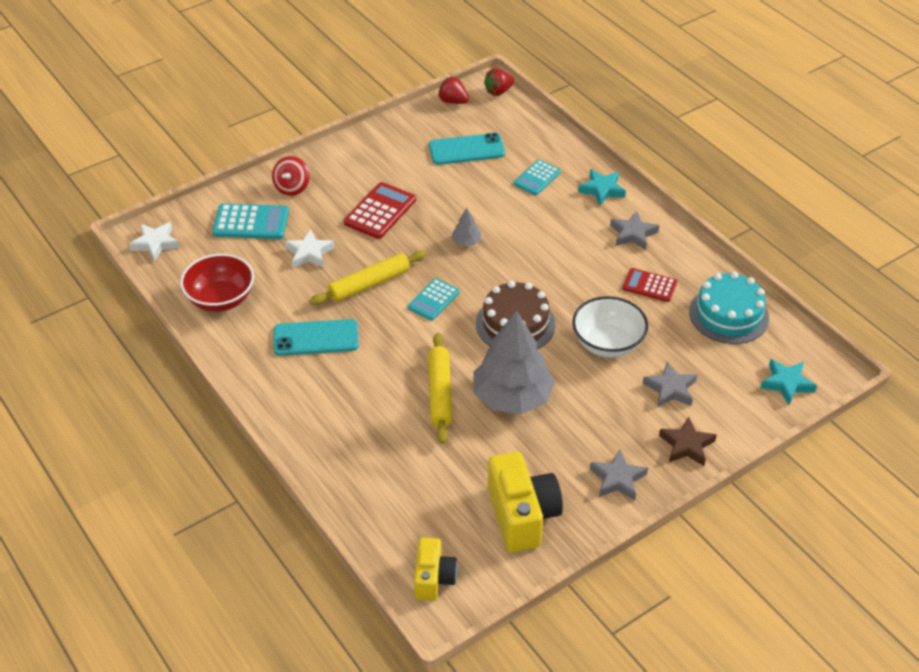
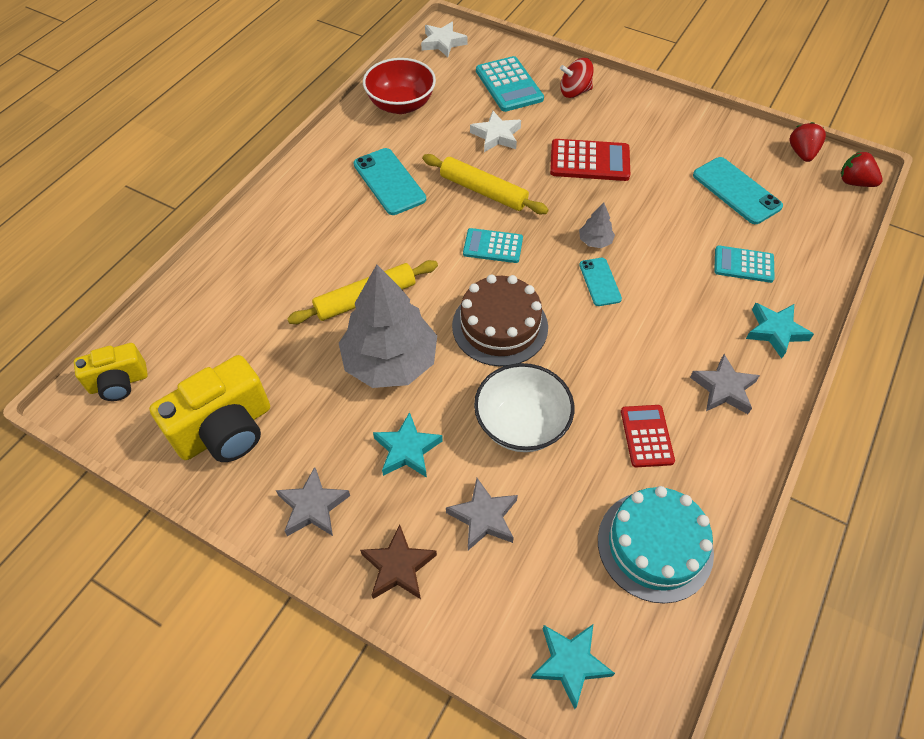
camera: 65 degrees right, 10 degrees up
none -> turquoise star [373,412,443,478]
none -> turquoise phone [579,258,622,306]

